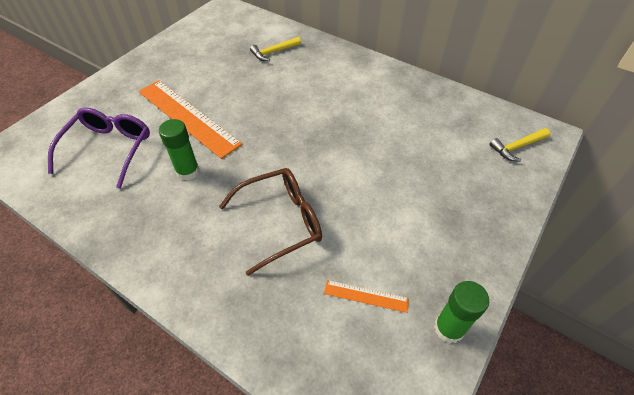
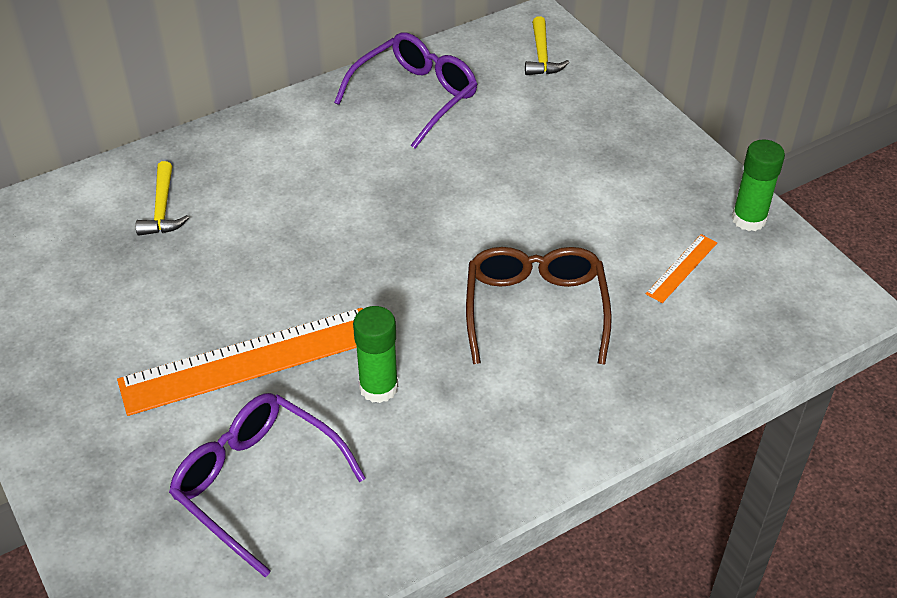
camera: 65 degrees left, 5 degrees down
none -> purple glasses [334,32,477,149]

